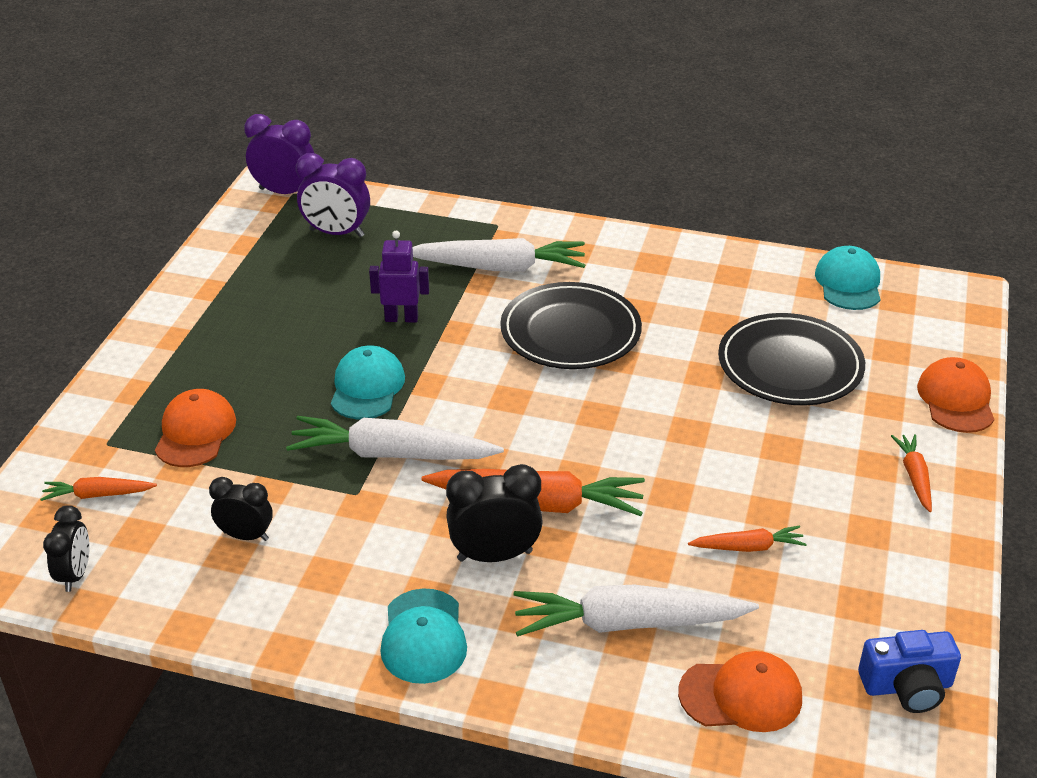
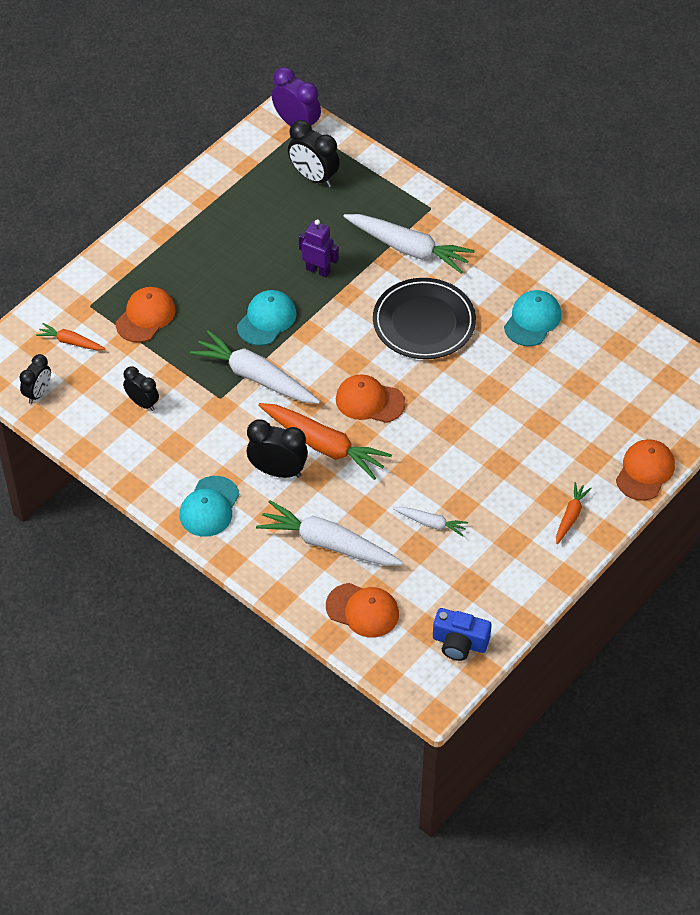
camera: 25 degrees right, 15 degrees up
purple clock [296,153,370,237] -> black clock [288,120,340,187]
orange carrot [688,526,807,552] -> white carrot [393,507,468,536]
black plate [718,313,865,405] -> none
turquoise cap [815,246,881,310] -> turquoise cap moved to [504,290,561,346]
none -> orange cap [336,374,405,423]

